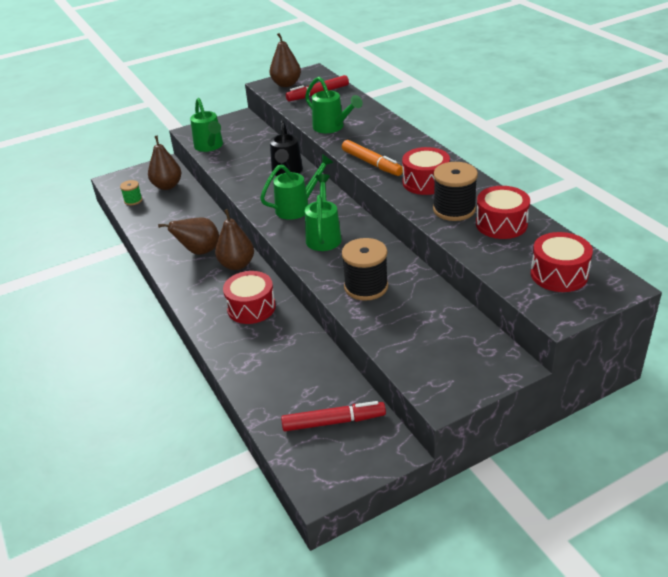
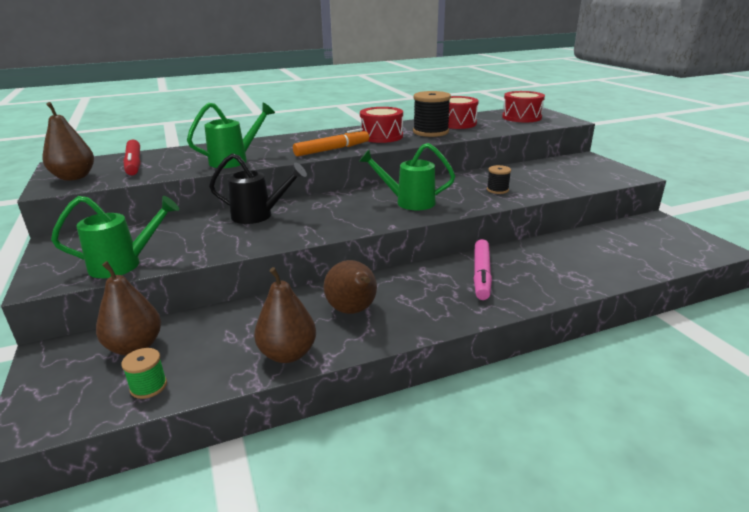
camera: 85 degrees left, 10 degrees down
brown pear [215,209,254,270] -> brown pear moved to [254,267,316,363]
red drum [223,271,276,324] -> pink marker [474,239,492,300]
green watering can [260,154,334,220] -> none
red marker [281,401,386,431] -> none
black spool [342,238,388,301] -> black spool [487,165,511,194], size x0.54

